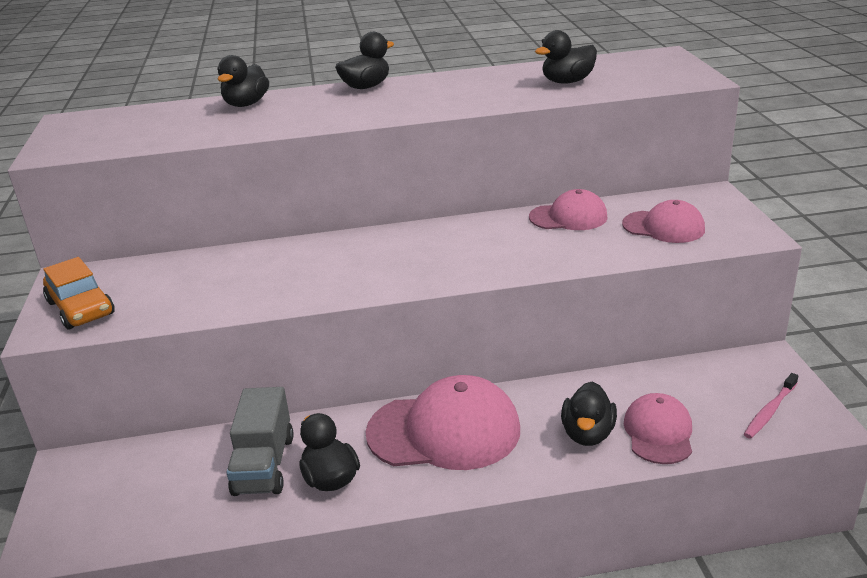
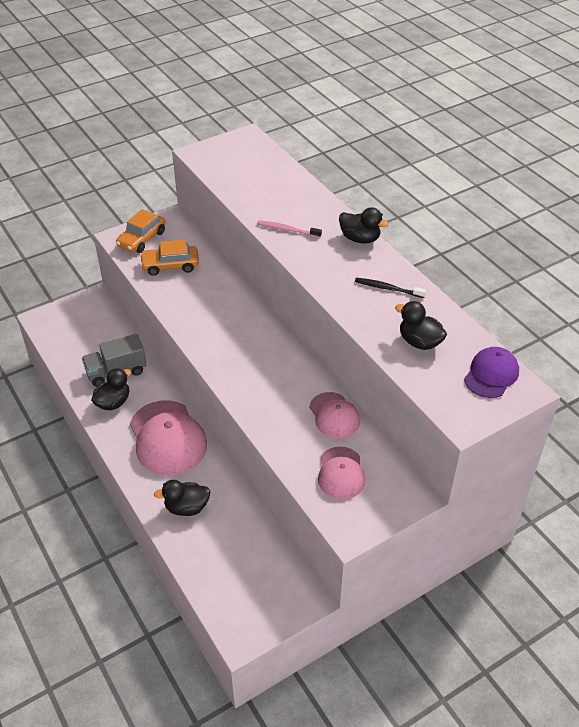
camera: 65 degrees right, 15 degrees up
black duck [217,55,269,107] -> none
pink cap [624,393,692,464] -> none
pink toothbrush [744,373,798,439] -> pink toothbrush moved to [257,220,322,238]
none -> orange car [140,240,199,276]
none -> black toothbrush [355,278,426,298]
none -> purple cap [464,347,519,398]

